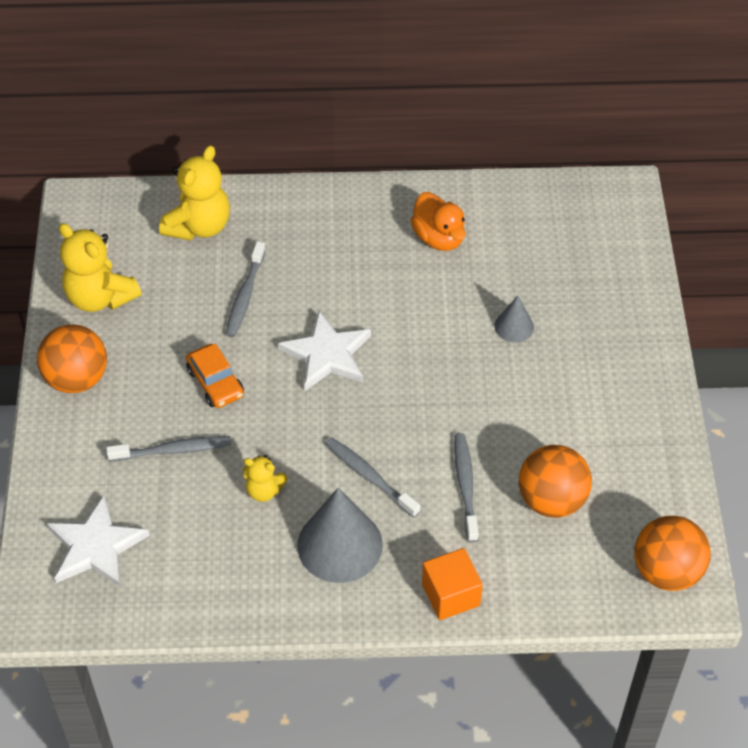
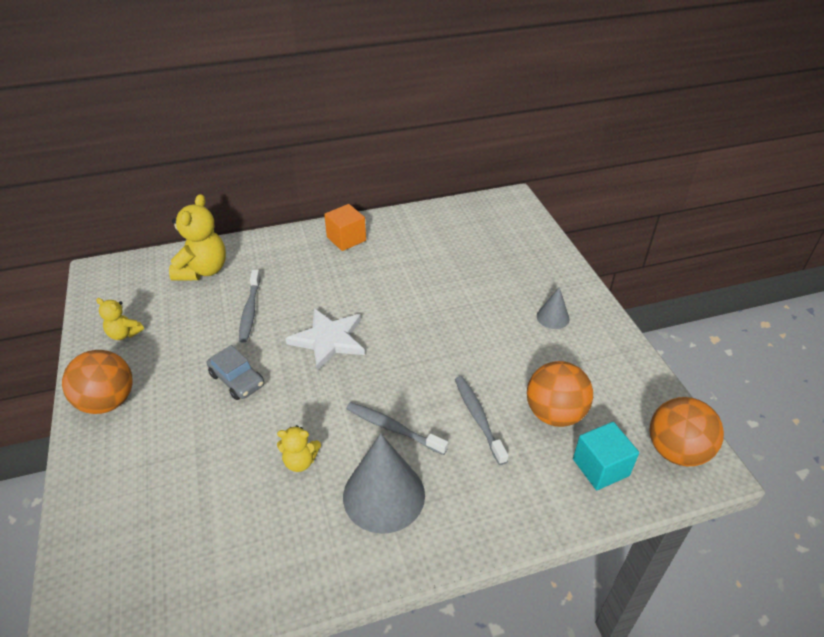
camera: 15 degrees left, 10 degrees down
white star [47,495,150,587] -> none
yellow teddy bear [59,223,142,312] -> yellow teddy bear [96,298,144,340], size x0.54
grey toothbrush [106,436,231,461] -> none
orange car [186,344,244,408] -> grey car [207,345,264,400]
orange duck [410,192,466,251] -> none
orange cube [422,548,483,620] -> orange cube moved to [324,204,366,251]
grey cone [495,296,534,342] -> grey cone moved to [537,287,570,329]
none -> turquoise cube [573,422,639,490]

